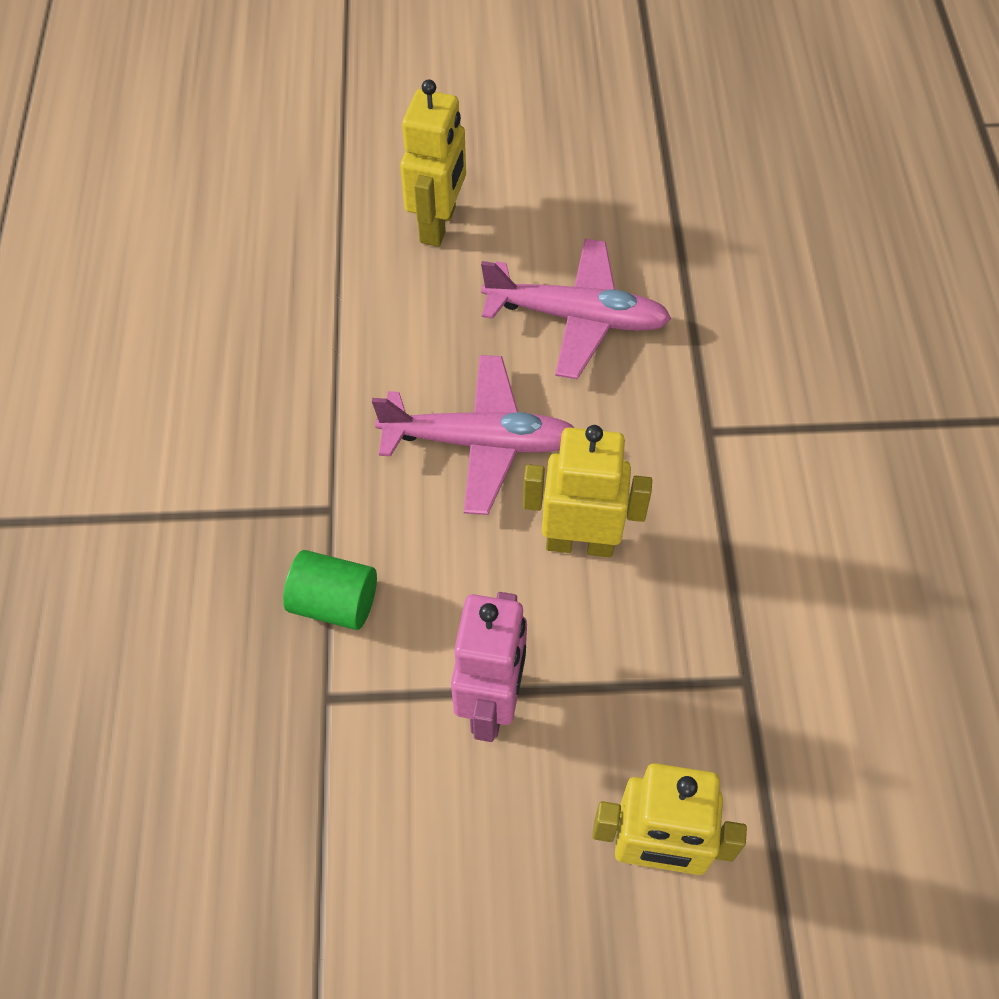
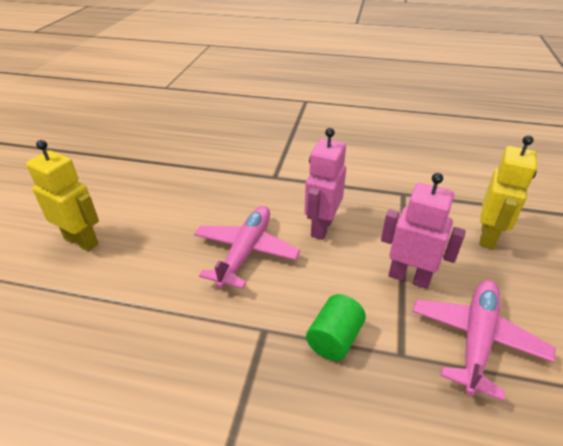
camera: 75 degrees left, 20 degrees down
pink plane [481,239,671,379] -> pink plane moved to [412,280,555,401]
yellow robot [523,425,652,557] -> pink robot [304,128,346,240]

